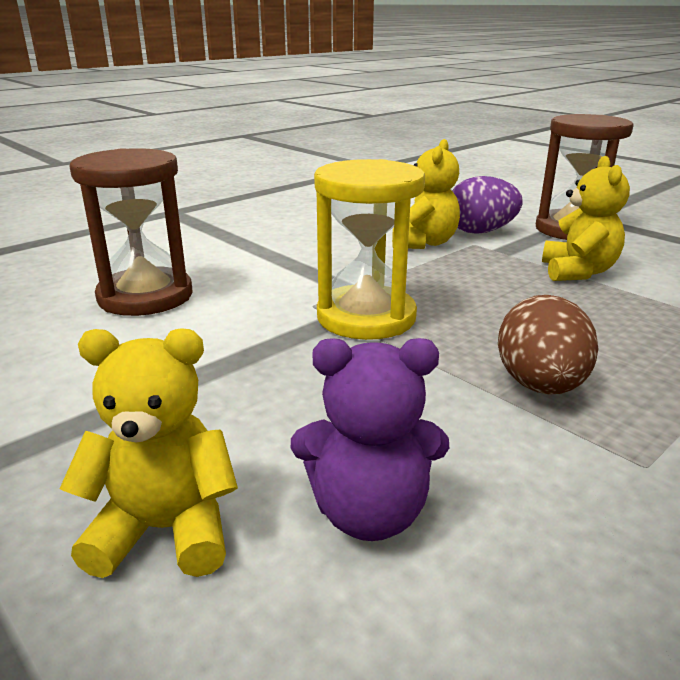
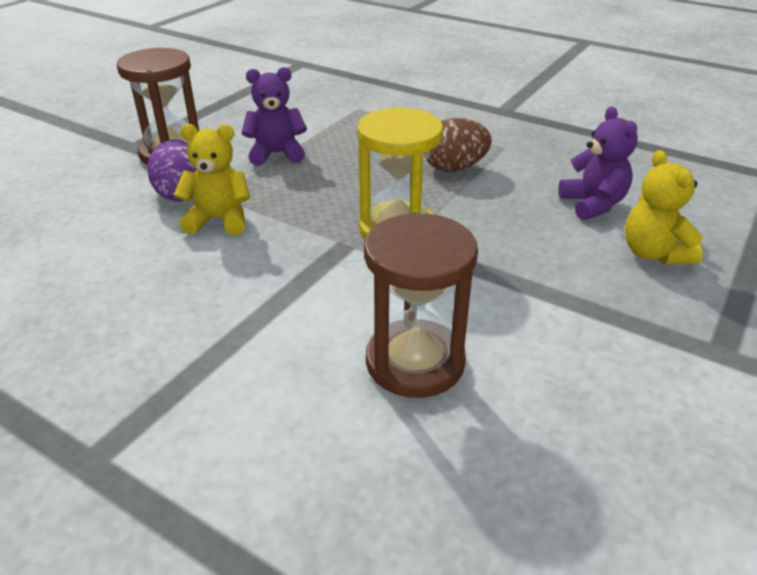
camera: 105 degrees left, 10 degrees up
yellow teddy bear [542,156,630,281] -> purple teddy bear [242,67,307,166]

